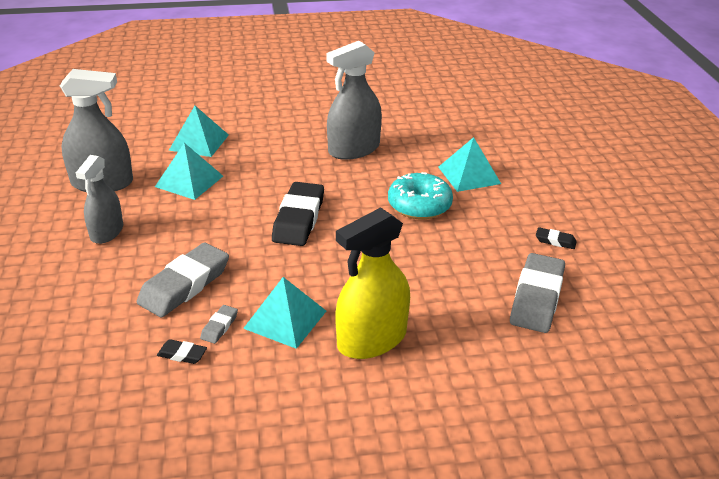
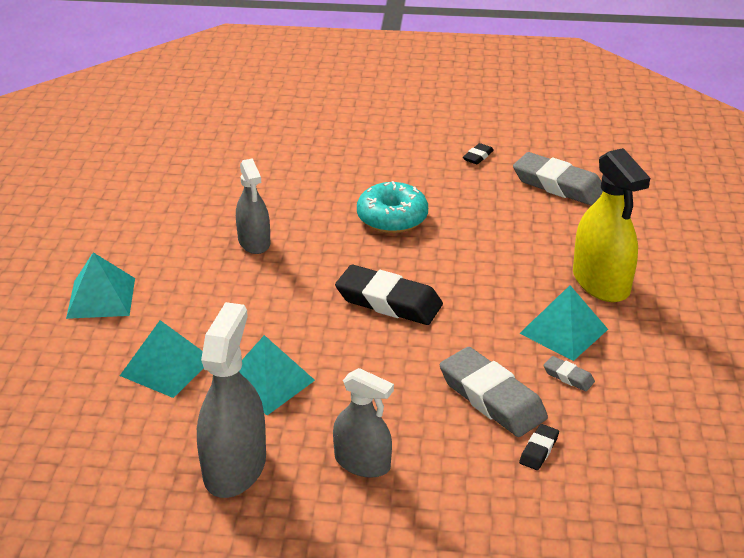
camera: 75 degrees left, 0 degrees up
black eraser [157,339,207,364] -> black eraser moved to [519,424,559,470]
grey spray bottle [326,41,382,160] -> grey spray bottle [236,158,270,254], size x0.66
turquoise pyramid [438,137,501,192] -> turquoise pyramid moved to [66,252,135,319]

